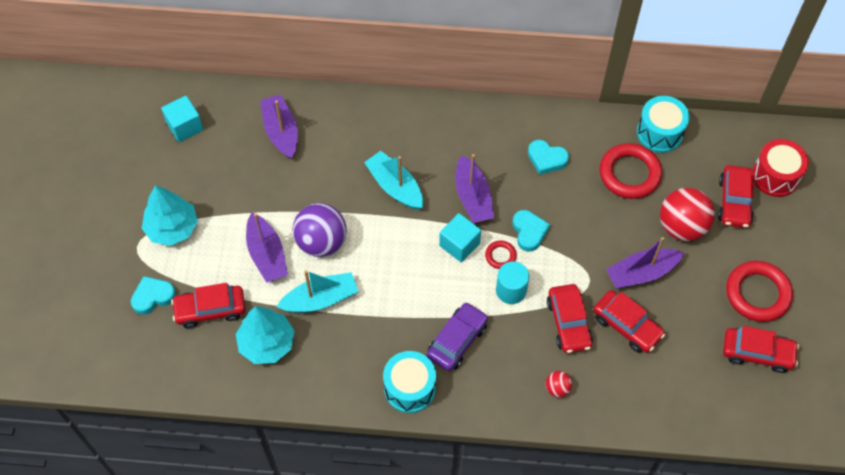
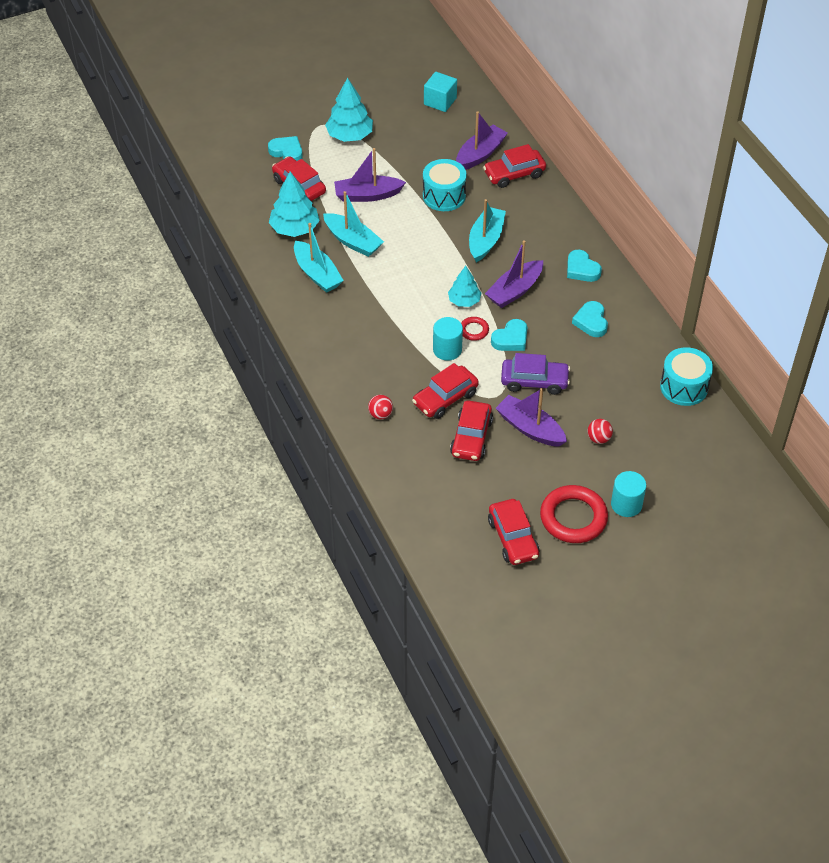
camera: 60 degrees right, 10 degrees down
purple boat [246,213,288,283] -> purple boat turned 45 degrees clockwise [334,148,406,202]
purple ball [293,203,347,257] -> none
turquoise drum [383,351,436,413] -> turquoise drum moved to [423,159,467,211]
purple car [427,302,488,371] -> purple car moved to [501,353,570,395]
turquoise cube [439,213,481,262] -> turquoise tree [448,266,481,307]
red ring [599,143,662,199] -> none
red ball [660,188,715,241] -> red ball [588,419,613,444], size x0.47
red car [718,165,754,228] -> red car moved to [483,144,546,188]
red drum [752,139,809,197] -> none
none -> turquoise boat [294,223,344,293]
none -> turquoise heart [567,250,602,282]
none -> turquoise cylinder [611,471,646,517]

